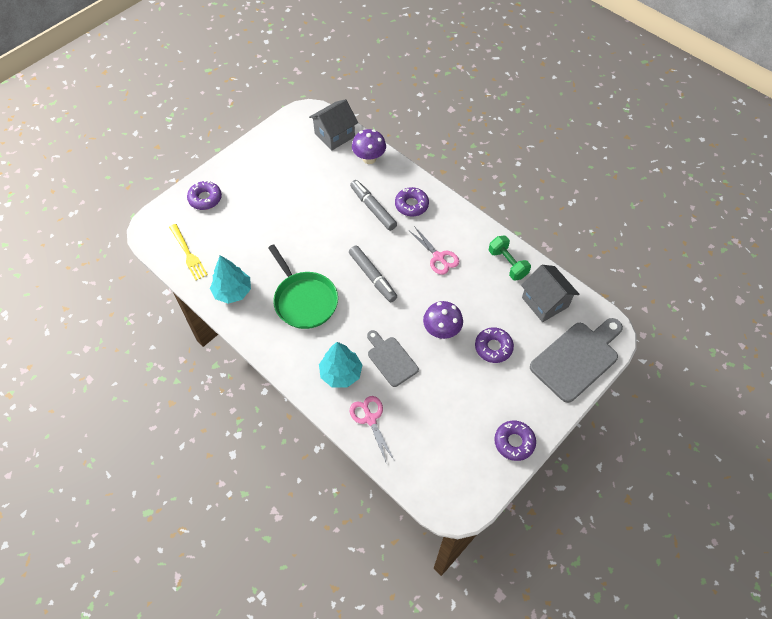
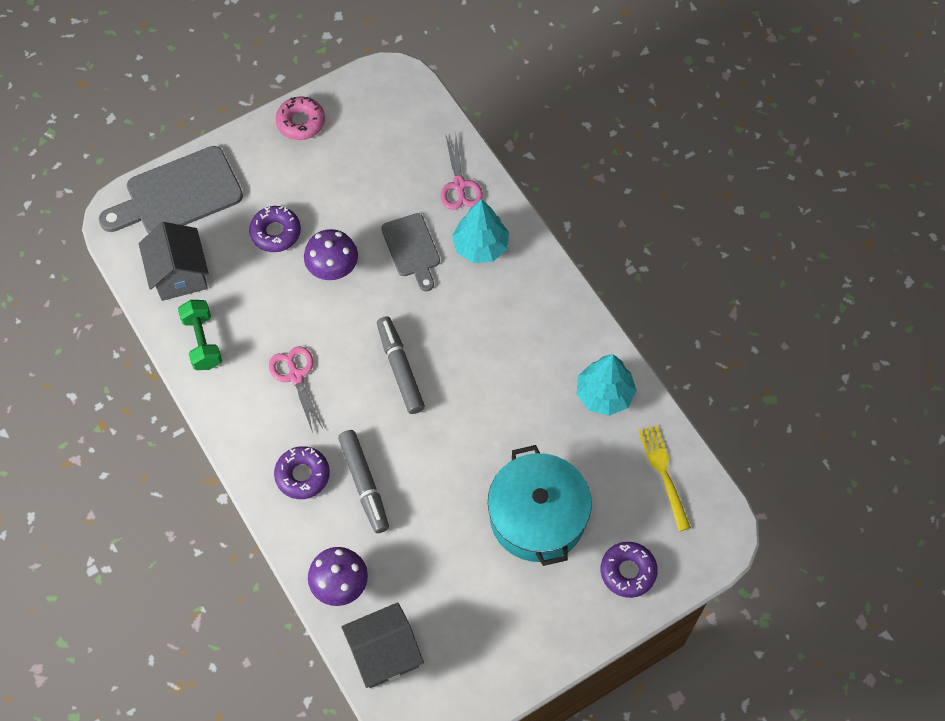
camera: 165 degrees left, 5 degrees up
green pan [268,244,338,329] -> none
purple donut [494,421,536,461] -> pink donut [275,96,325,140]
none -> turquoise pot [488,445,592,566]

